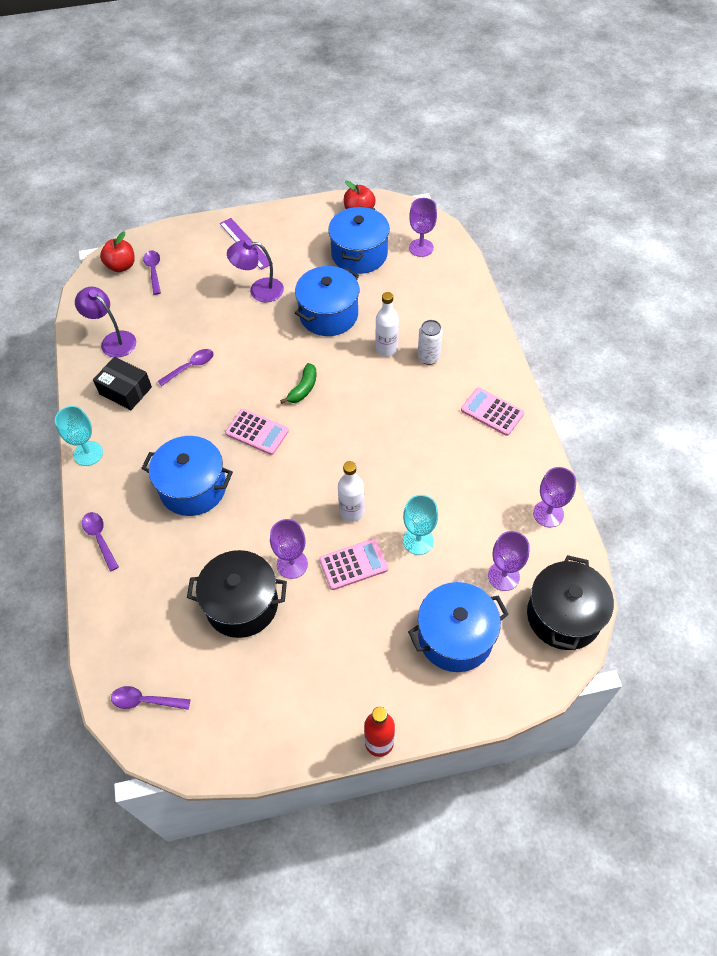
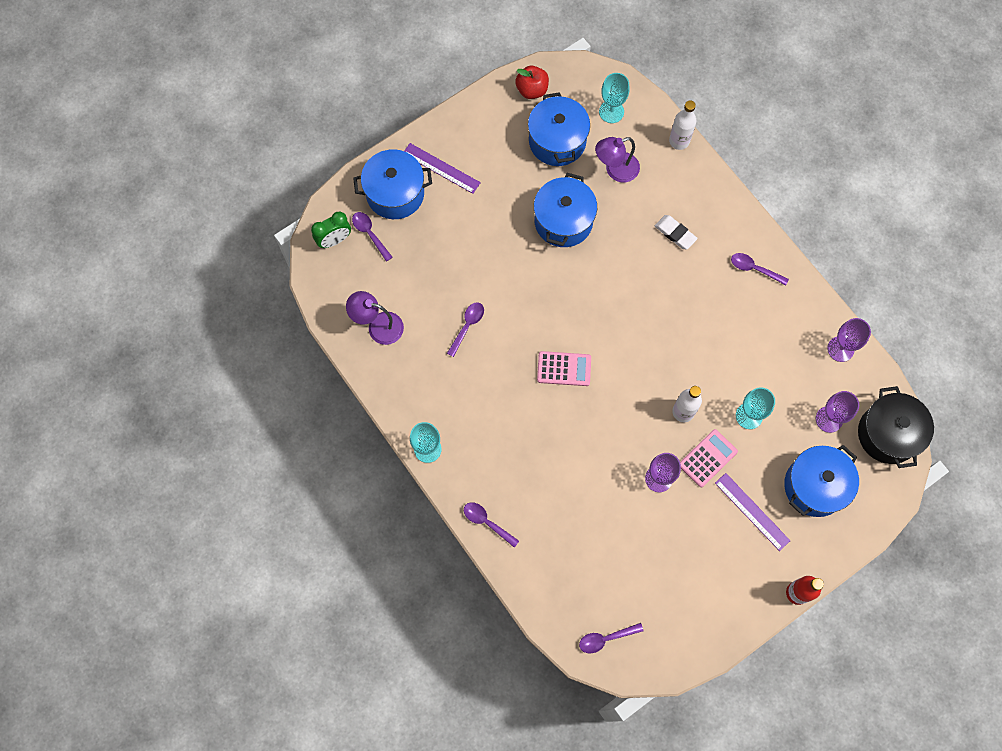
camera: 25 degrees left, 15 degrees up
black box [93,357,152,410] -> none
red apple [100,231,135,272] -> green clock [311,212,351,248]
blue pot [142,436,233,516] -> blue pot moved to [353,149,432,219]
black pot [187,550,287,638] -> none
purple lamp [227,240,284,303] -> purple lamp moved to [595,137,640,182]
green banana [280,363,316,404] -> none
white bottle [376,292,399,357] -> white bottle moved to [669,101,696,150]
purple goblet [409,198,437,257] -> turquoise goblet [599,73,630,123]
white can [418,320,443,365] -> white eraser [655,215,698,250]
pink calculator [461,388,524,436] -> purple spoon [731,253,789,285]
none -> purple ruler [715,473,790,551]

